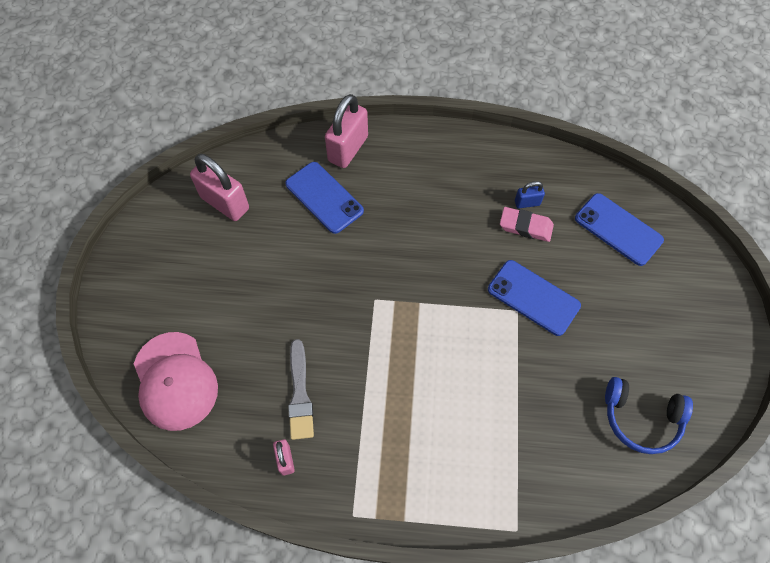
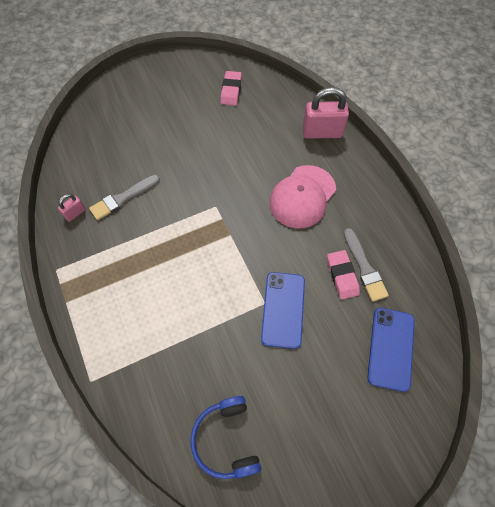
camera: 60 degrees right, 0 degrees up
pink cap [134,332,218,431] -> pink cap moved to [269,165,336,228]
pink padlock [190,154,249,221] -> pink eraser [220,71,242,106]
blue phone [285,162,364,234] -> none
blue padlock [515,181,545,208] -> grey brush [344,228,389,302]

